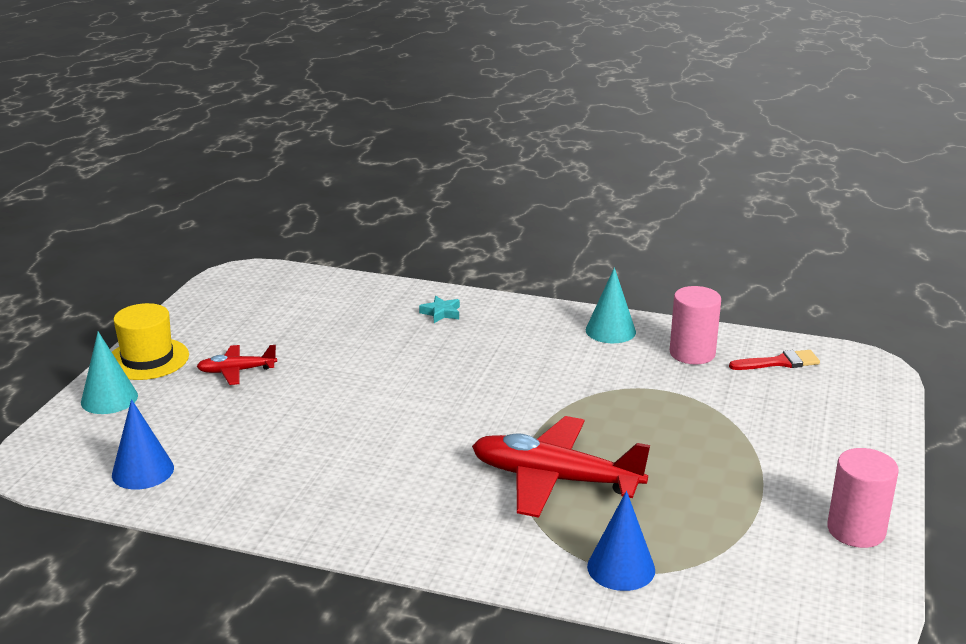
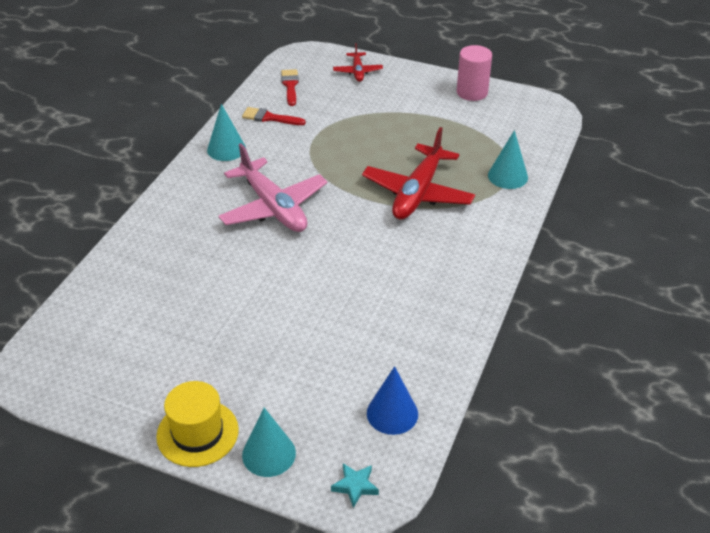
camera: 85 degrees left, 15 degrees up
red plane [196,345,277,385] -> red plane moved to [333,43,383,82]
turquoise star [419,296,460,323] -> turquoise star moved to [331,463,379,508]
blue cone [587,491,655,591] -> turquoise cone [488,130,528,189]
pink cylinder [670,286,721,364] -> red brush [242,107,306,125]
none -> pink plane [218,143,327,232]

